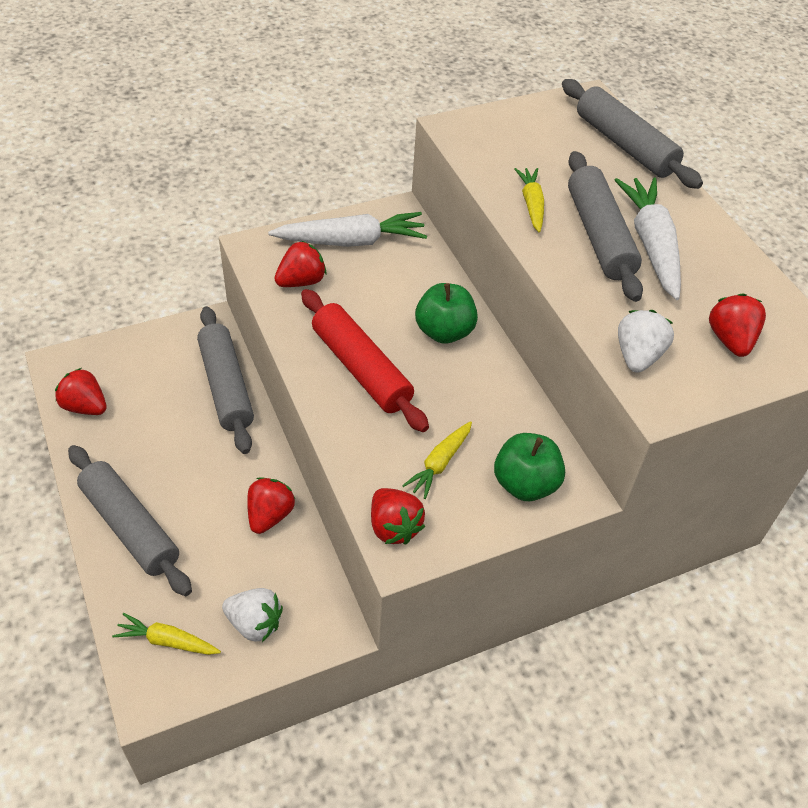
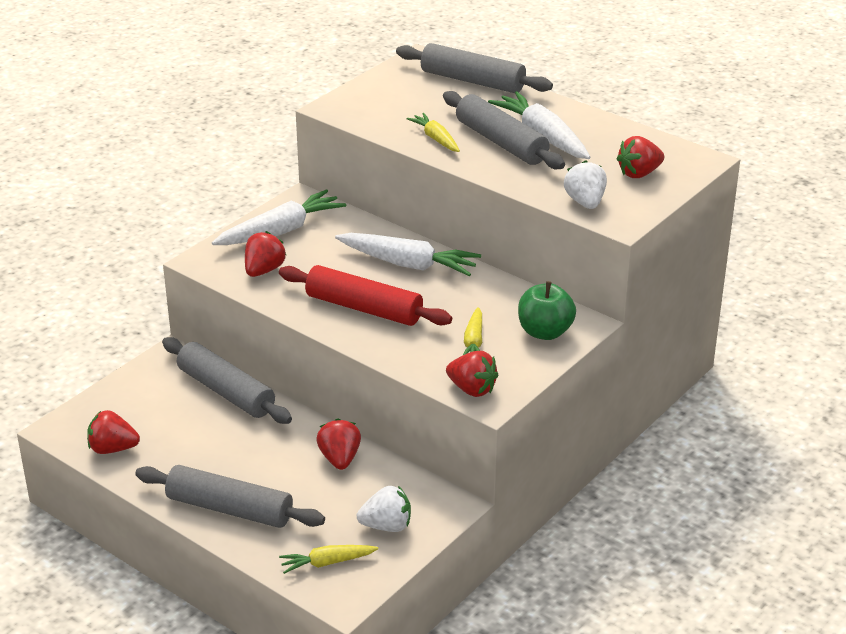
camera: 25 degrees left, 15 degrees down
green apple [415,283,478,344] -> white carrot [335,233,481,276]
red strawberry [709,293,766,357] -> red strawberry turned 90 degrees counterclockwise [617,136,664,178]

